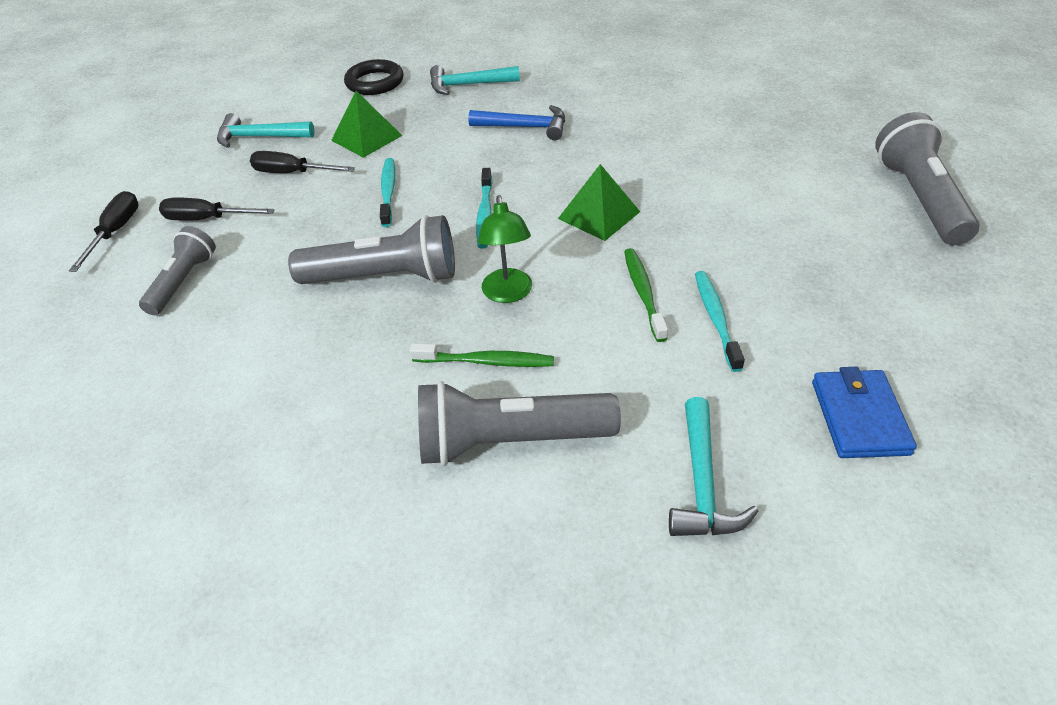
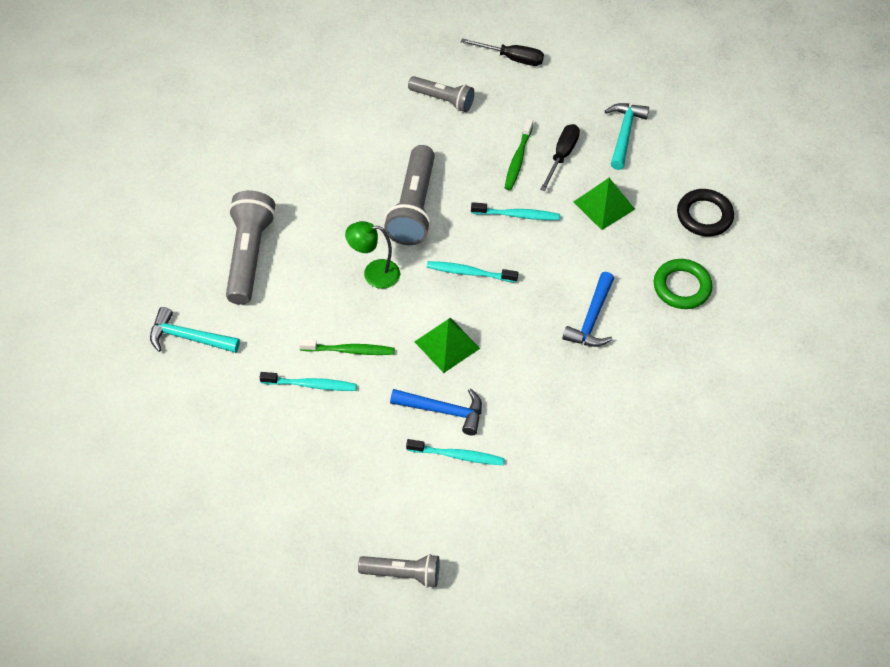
camera: 95 degrees right, 10 degrees up
black screwdriver [159,197,275,221] -> none
green toothbrush [410,343,554,367] -> green toothbrush moved to [505,119,533,190]
turquoise hammer [430,65,520,95] -> green ring [654,259,713,309]
blue wallet [812,367,917,458] -> none
grey flashlight [875,112,980,245] -> grey flashlight [358,554,440,588], size x0.62
none -> blue hammer [390,388,482,435]
none -> turquoise toothbrush [406,439,505,465]

